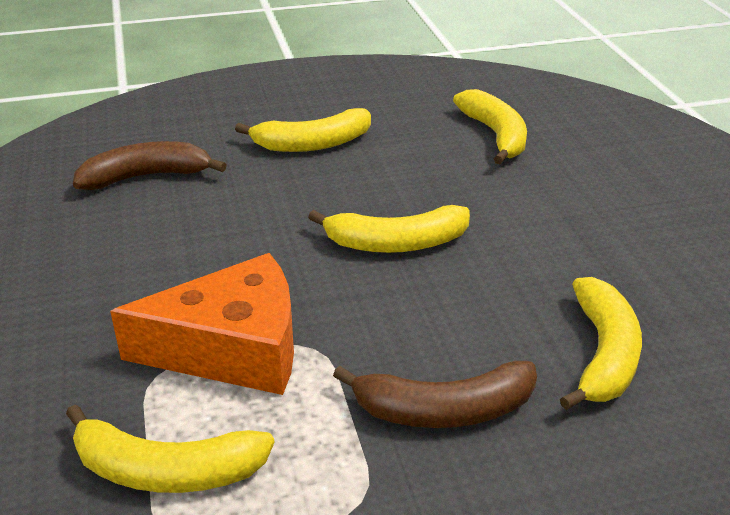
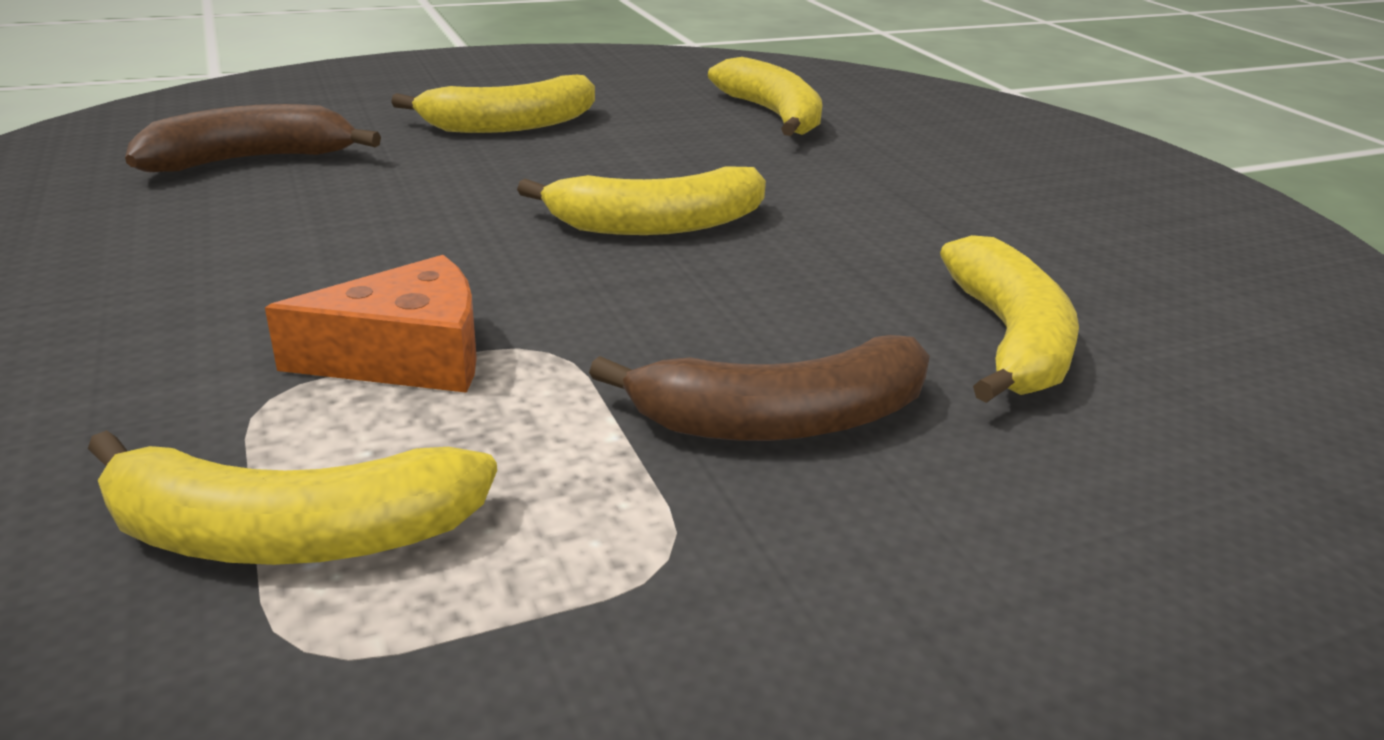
camera: 10 degrees left, 5 degrees down
orange cheese [110,253,294,395] -> orange cheese [265,255,477,393], size x0.65

